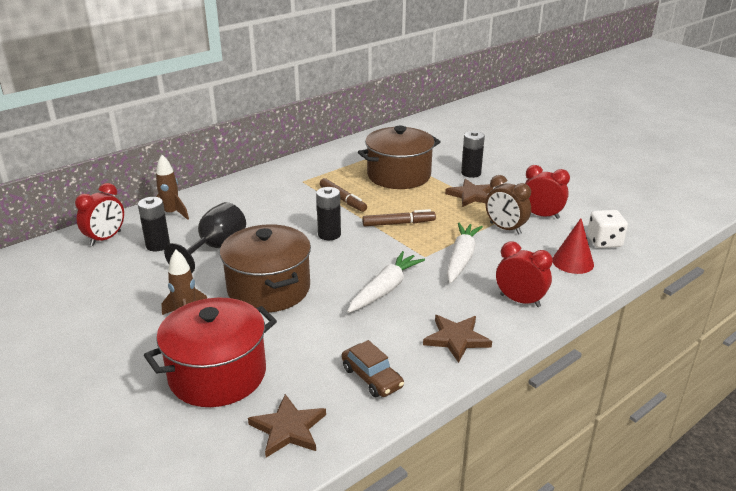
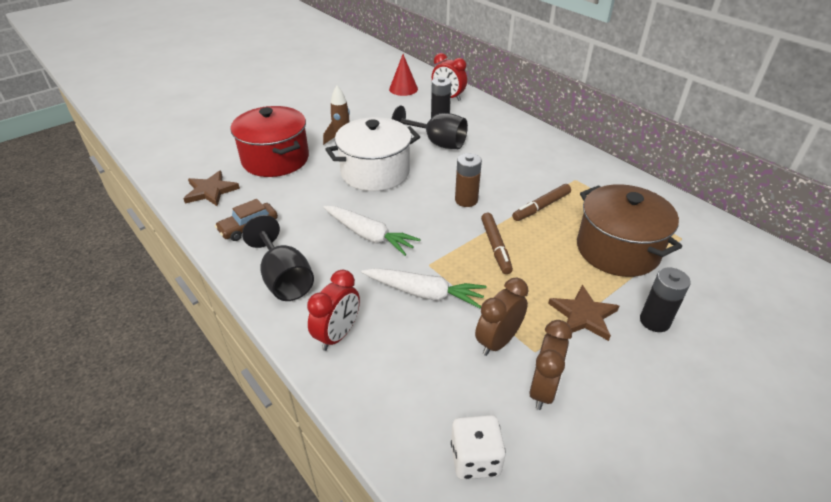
camera: 90 degrees right, 10 degrees up
brown rocket [156,155,189,220] -> none
brown pot [220,224,311,313] -> white pot [325,117,420,191]
black battery [316,187,341,240] -> brown battery [455,153,482,207]
brown star [423,315,492,363] -> black goblet [242,215,314,301]
red clock [525,165,570,219] -> brown clock [529,320,572,410]
red cone [552,218,594,274] -> red cone moved to [389,54,418,96]

